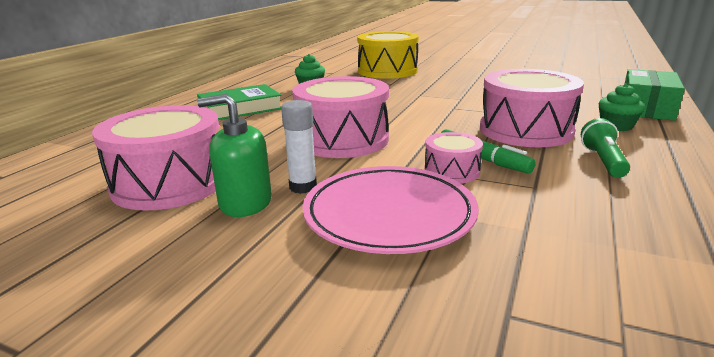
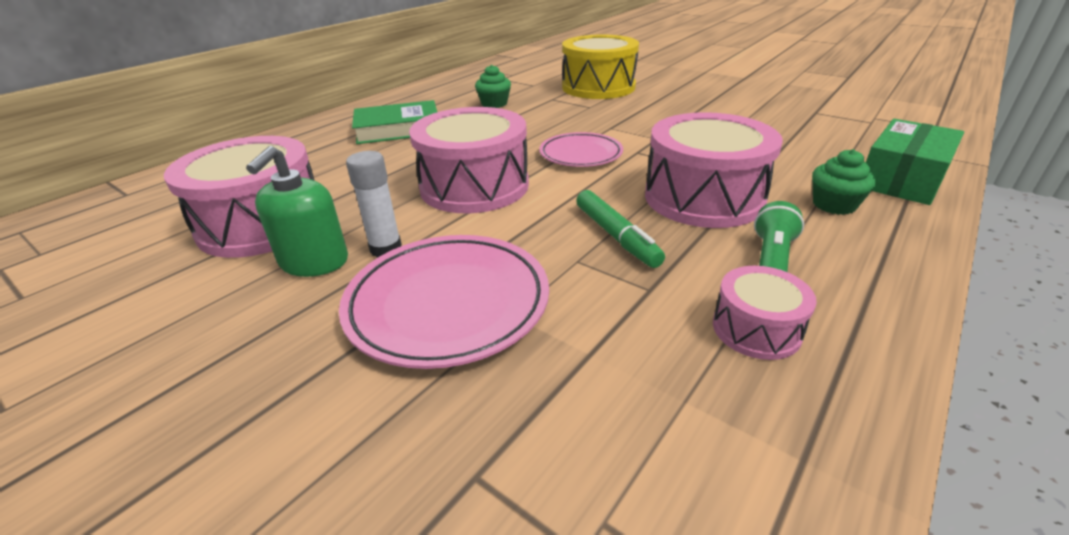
camera: 15 degrees right, 10 degrees up
green soap dispenser [197,94,272,217] -> green soap dispenser turned 90 degrees counterclockwise [246,146,348,277]
pink drum [424,132,483,183] -> pink drum moved to [713,266,817,360]
none -> pink plate [539,132,623,167]

